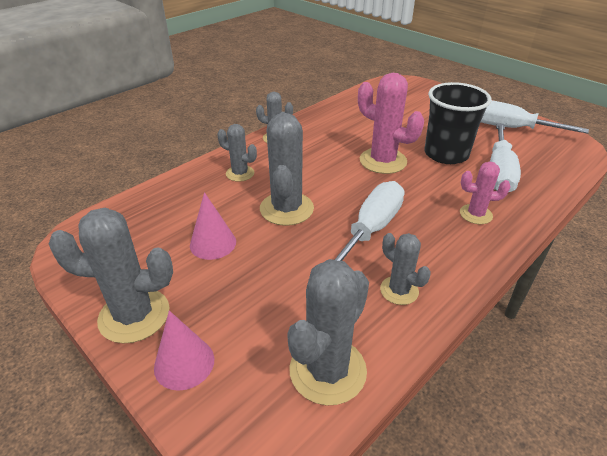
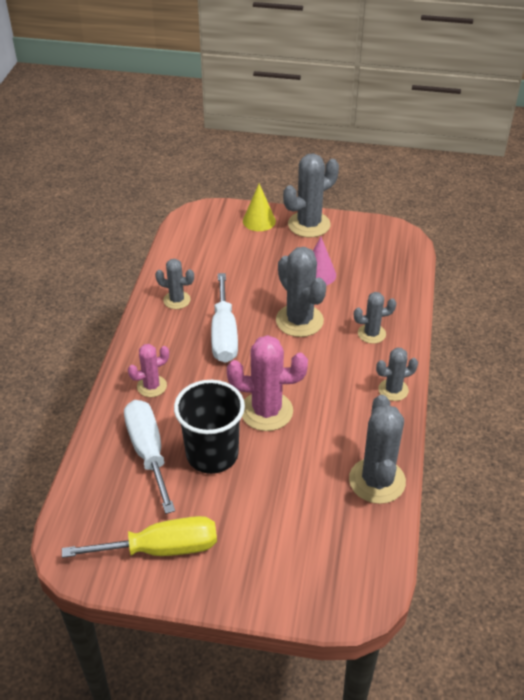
camera: 145 degrees right, 5 degrees up
pink cone [154,311,214,391] -> yellow cone [243,184,276,231]
grey cactus [287,259,369,405] -> grey cactus moved to [349,395,406,504]
white screwdriver [481,100,589,134] -> yellow screwdriver [62,516,217,558]

